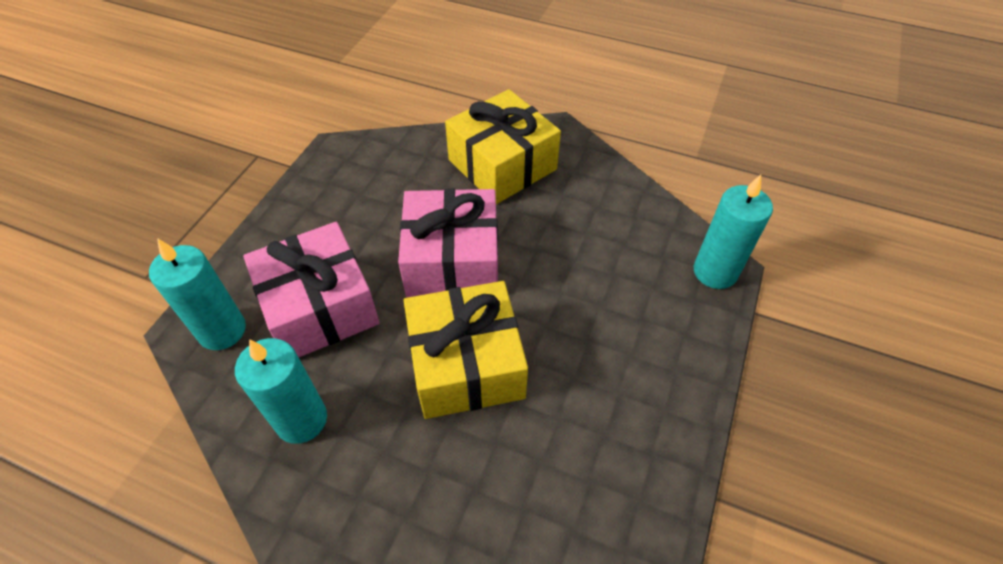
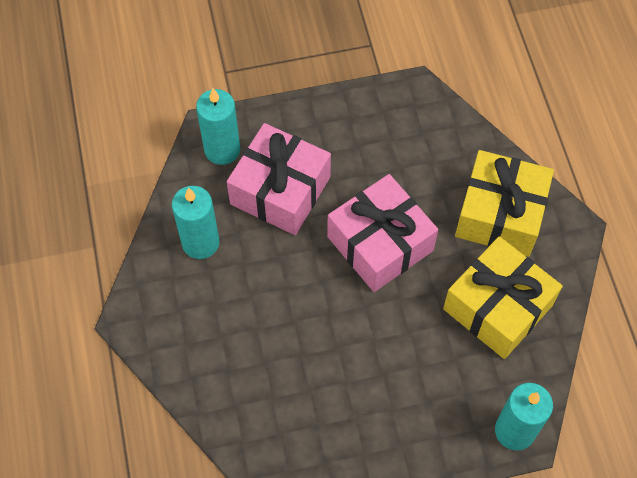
camera: 55 degrees right, 10 degrees up
yellow gift [403,281,528,419] -> yellow gift moved to [443,236,563,359]

